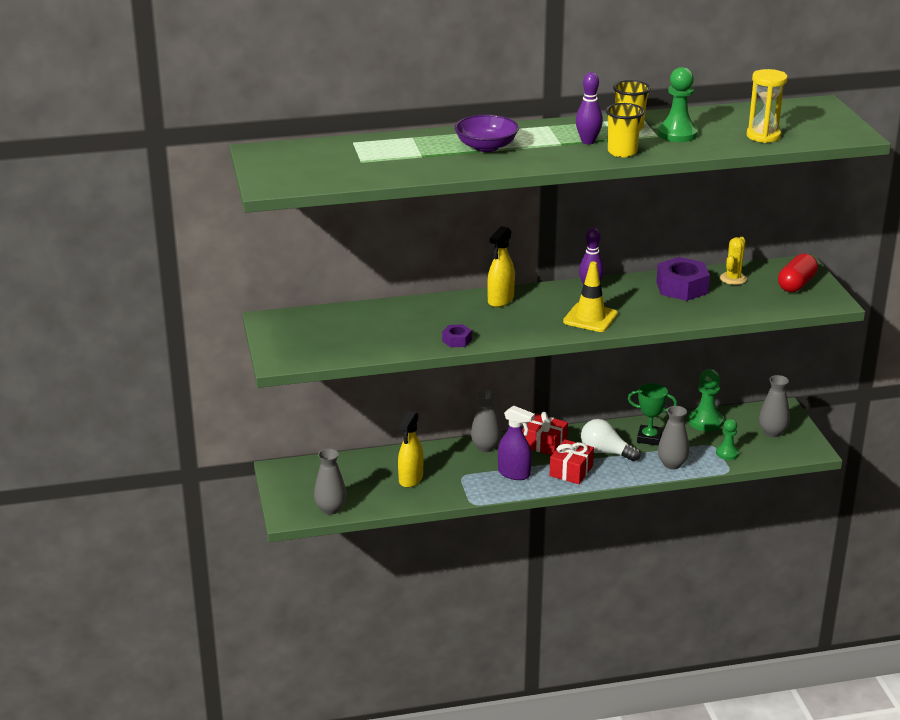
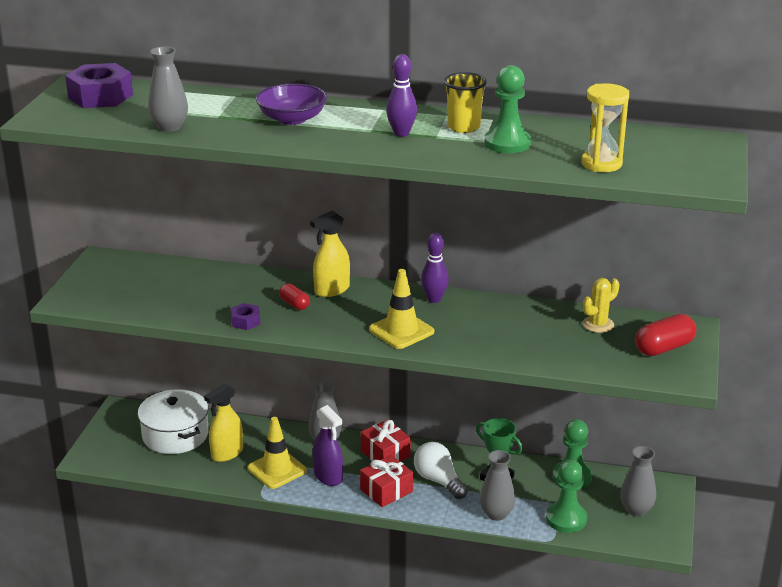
camera: 25 degrees right, 0 degrees up
grey vase [314,449,347,515] -> grey vase moved to [148,46,188,132]
yellow cup [605,103,644,158] -> none
purple nut [656,257,710,301] -> purple nut moved to [65,63,133,108]
green pawn [716,419,739,460] -> green pawn [546,460,587,533], size x1.56
none -> white pot [138,389,209,454]
none -> yellow traffic cone [248,417,307,489]
none -> red capsule [279,284,310,310]

